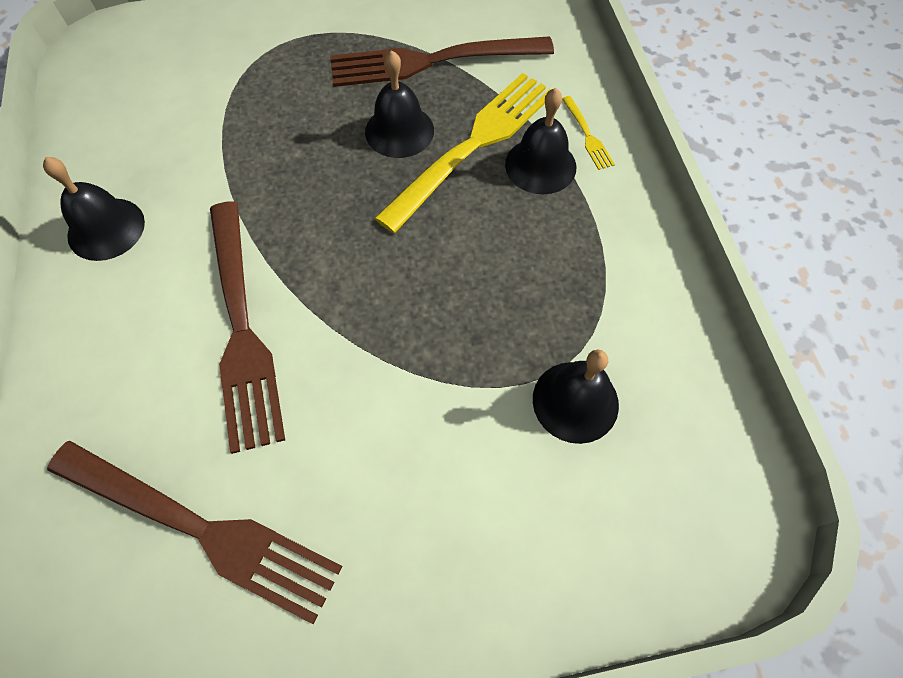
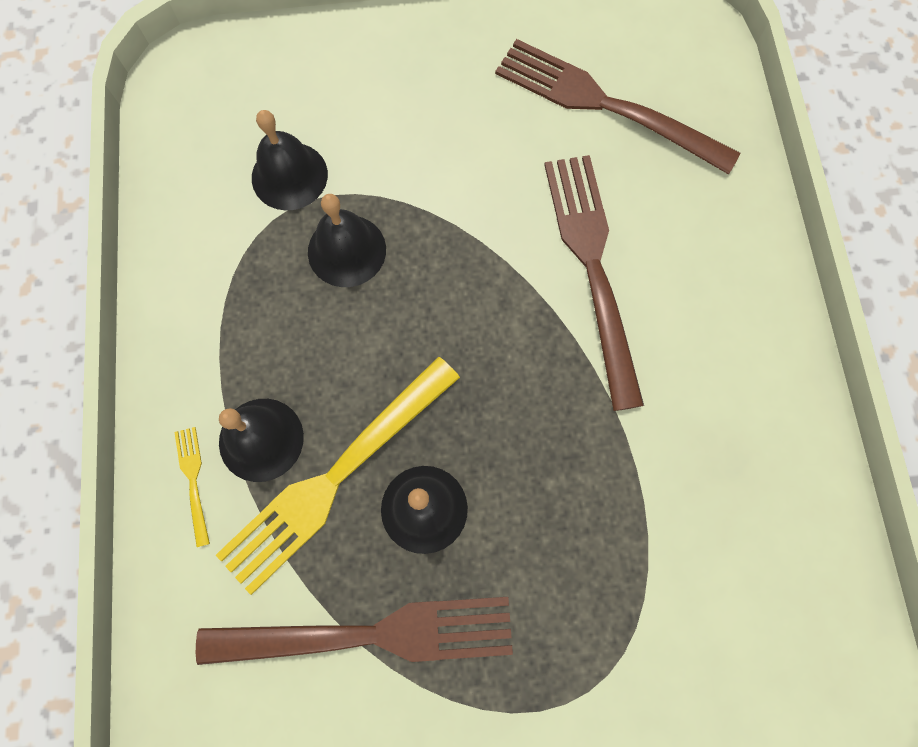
camera: 175 degrees left, 10 degrees up
black bell [43,157,145,261] -> black bell moved to [308,194,386,287]

